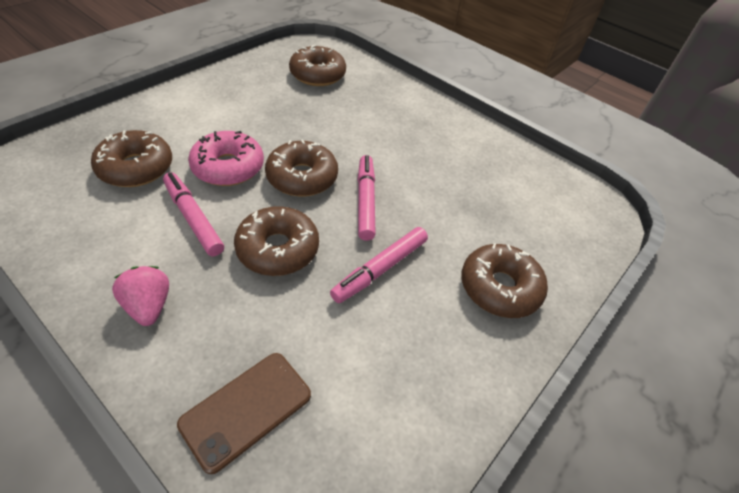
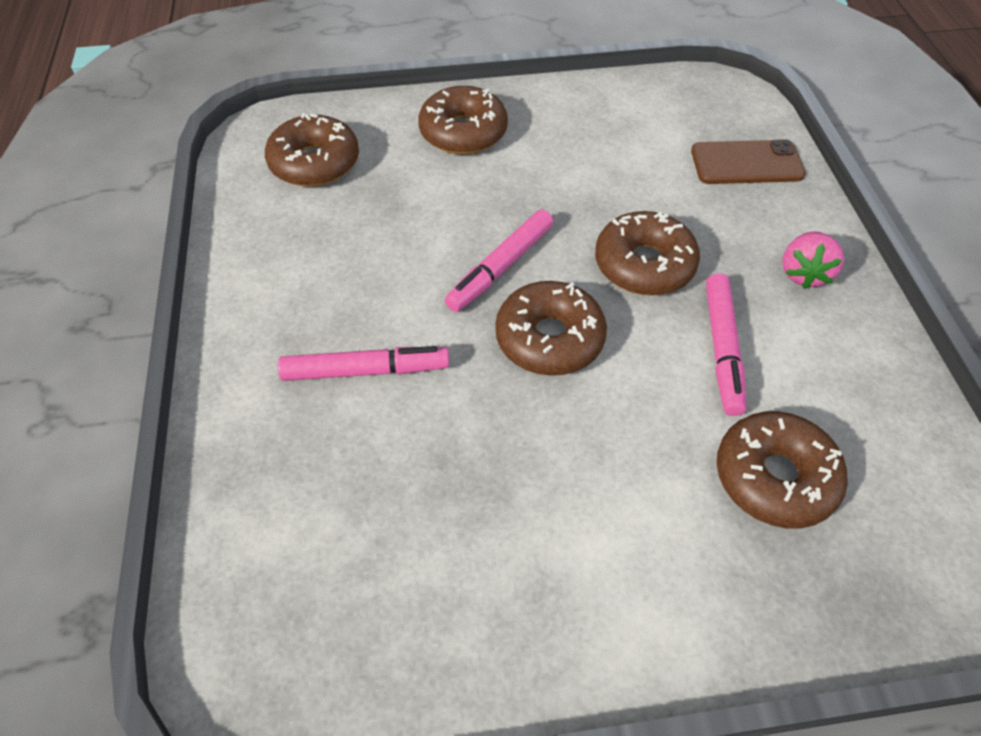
camera: 135 degrees left, 5 degrees up
pink donut [188,131,264,186] -> none
brown donut [289,45,346,86] -> brown donut moved to [265,113,359,187]
pink marker [330,227,428,303] -> pink marker moved to [278,346,449,381]

